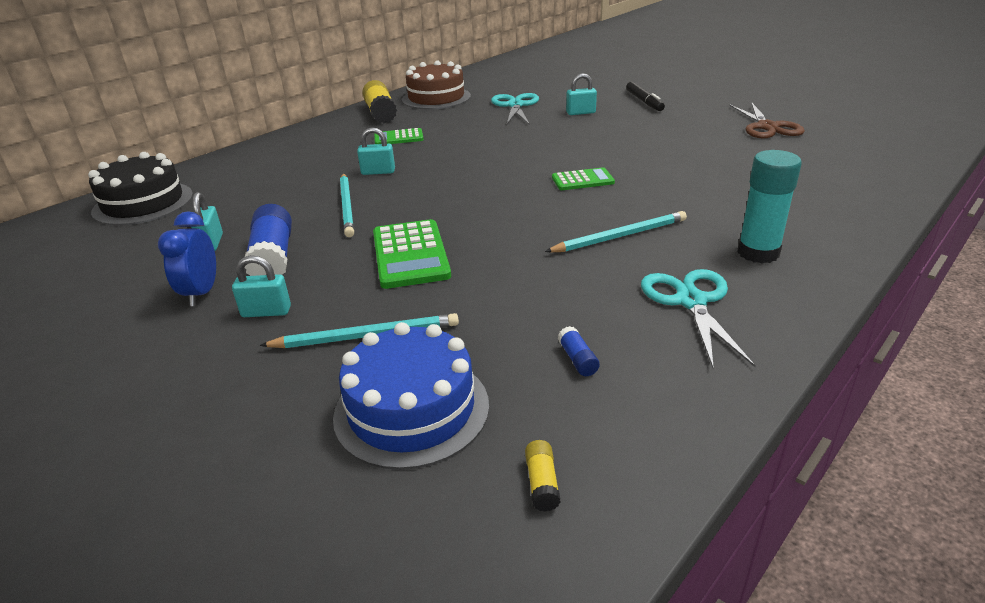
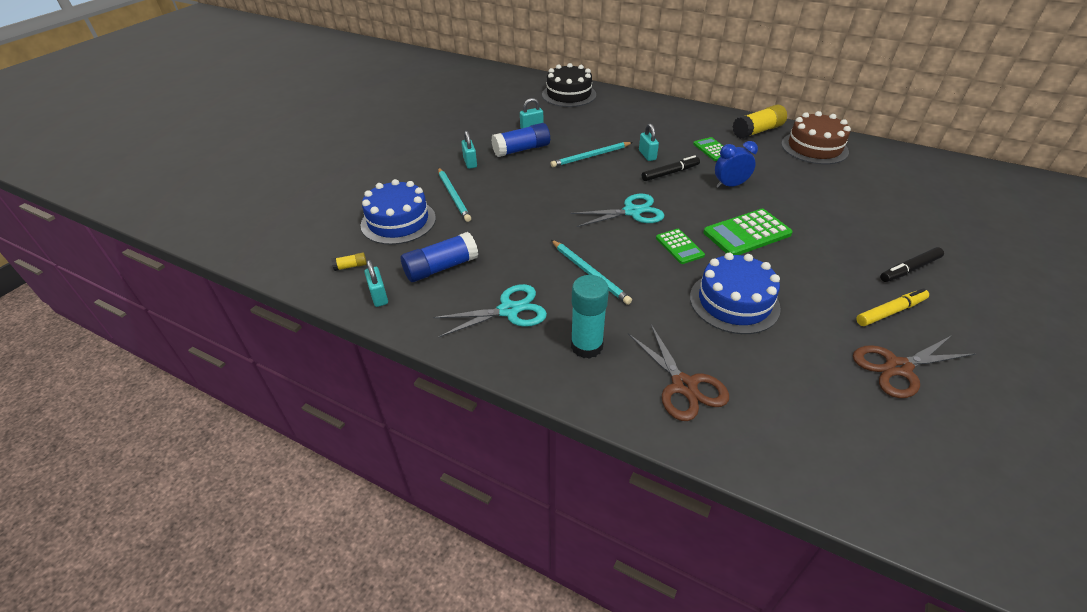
camera: 75 degrees right, 10 degrees up
blue clock [158,211,216,306] -> blue clock moved to [715,141,758,188]
green calculator [373,219,451,289] -> green calculator moved to [703,209,793,255]
turquoise scissors [491,93,539,125] -> turquoise scissors moved to [571,194,664,227]
blue glue stick [558,326,600,376] -> blue glue stick [401,232,478,282], size x2.25
turquoise padlock [566,73,597,115] -> turquoise padlock moved to [365,260,388,307]
none -> brown scissors [628,324,729,421]
none -> black marker [642,155,700,181]
none -> blue cake [690,253,781,334]
none -> yellow marker [856,288,929,326]

